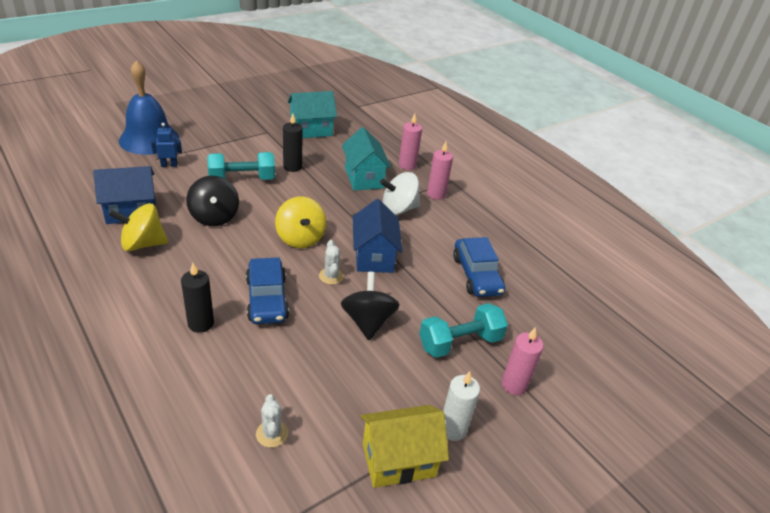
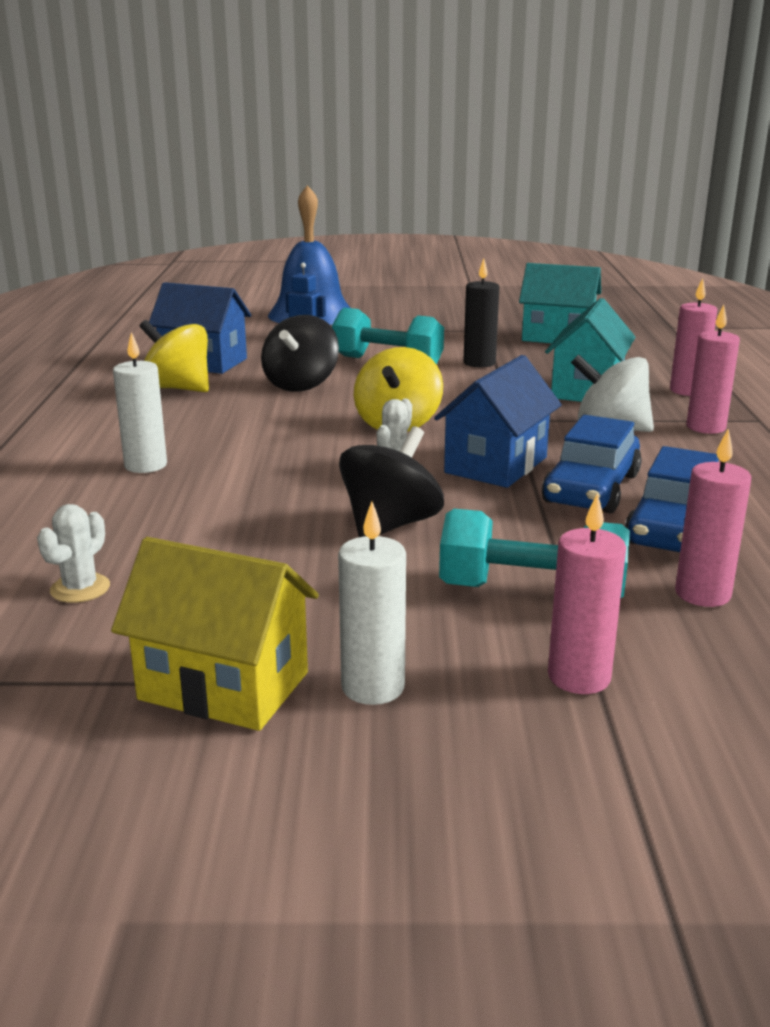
camera: 40 degrees right, 15 degrees down
black candle [181,263,214,333] -> white candle [113,332,167,473]
blue car [246,258,289,324] -> blue car moved to [542,415,642,514]
none -> pink candle [675,428,751,607]

